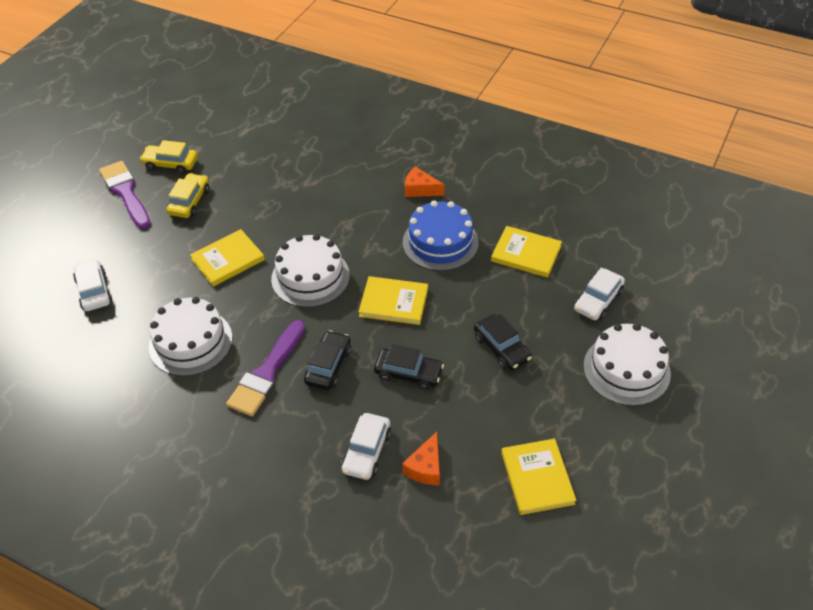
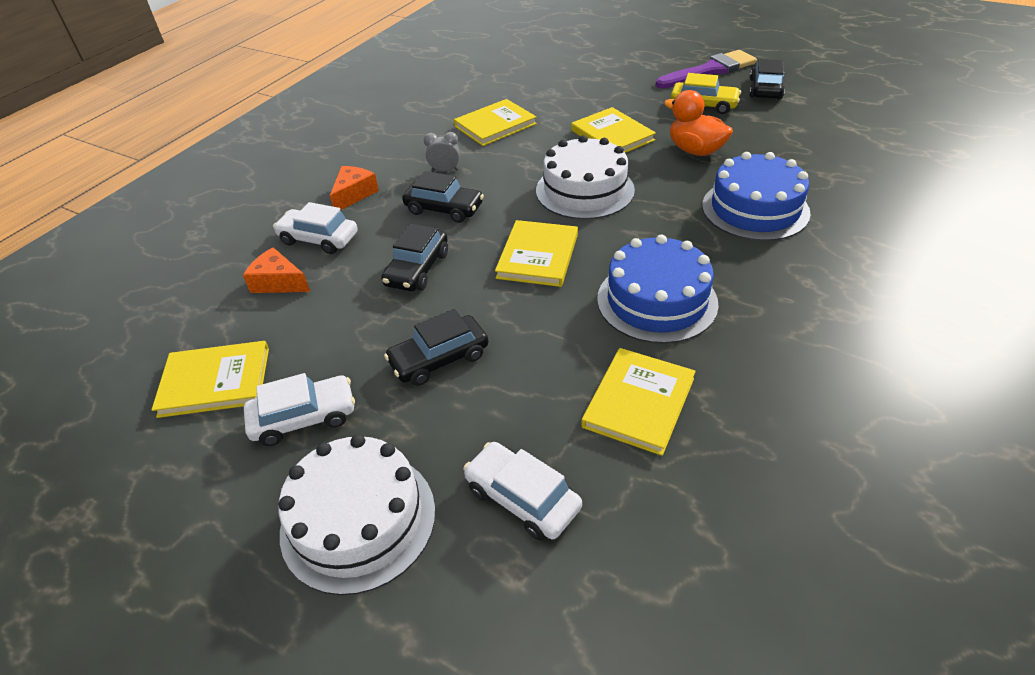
camera: 95 degrees right, 5 degrees down
white car [73,259,112,311] -> white car moved to [244,373,355,446]
yellow car [140,140,198,174] -> black car [749,59,785,99]
white cake [149,297,232,376] -> yellow book [454,99,537,146]
purple brush [226,320,305,416] -> grey clock [424,132,460,172]
orange cheese [405,166,444,197] -> orange cheese moved to [330,166,379,210]
none -> orange duck [664,90,733,156]
none -> blue cake [702,152,811,241]

